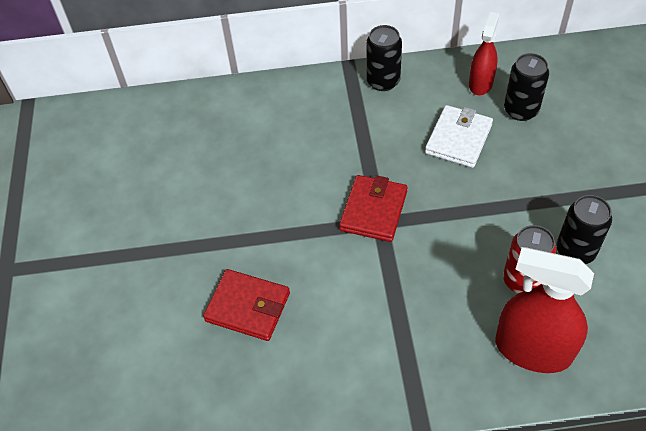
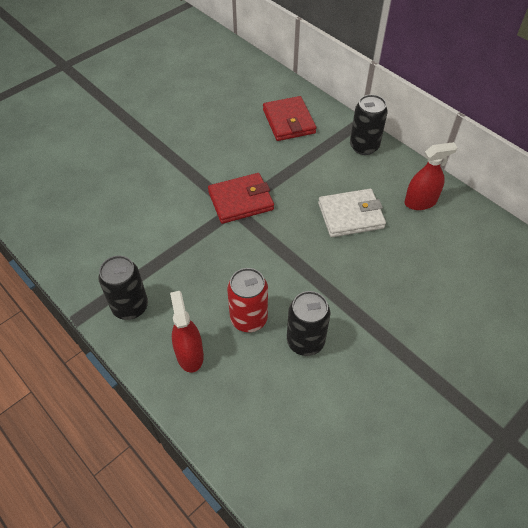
camera: 50 degrees right, 0 degrees up
red wallet [203,269,290,341] -> red wallet moved to [263,96,316,141]
red spray bottle [495,247,594,373] -> red spray bottle [170,291,204,373], size x0.60
black can [504,53,549,121] -> black can moved to [98,256,148,320]

